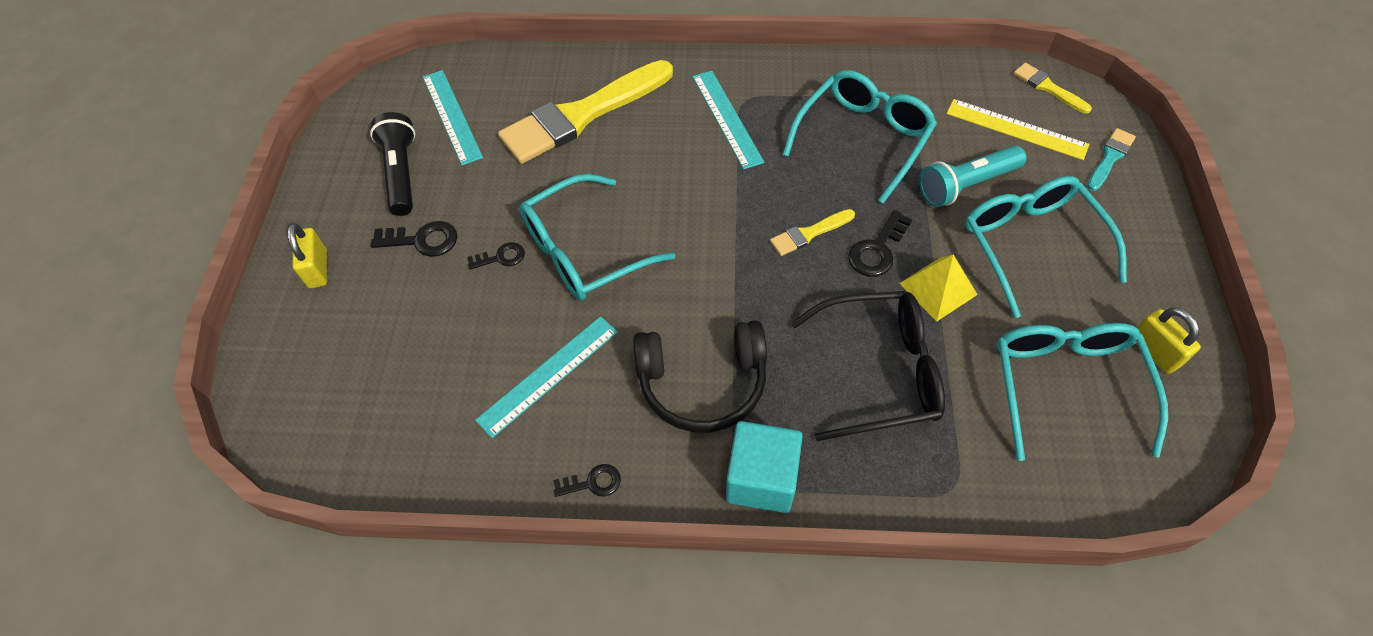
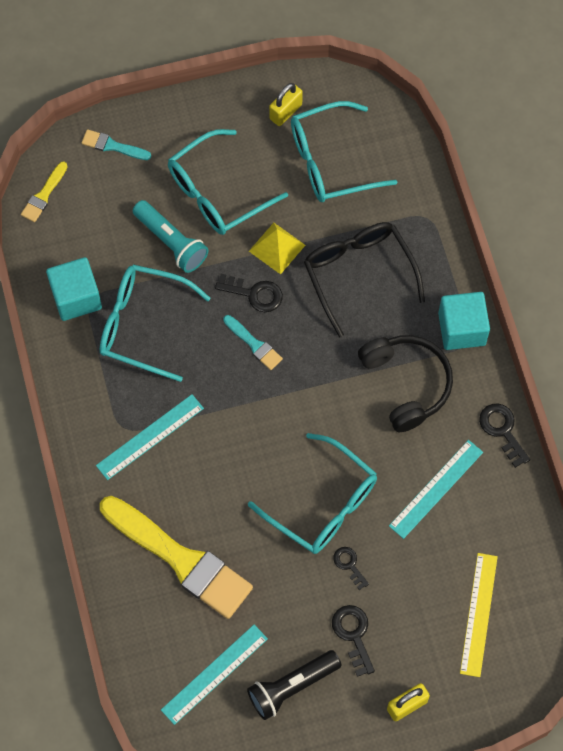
camera: 110 degrees left, 10 degrees up
turquoise ruler [475,316,618,438] -> turquoise ruler turned 75 degrees counterclockwise [389,440,483,539]
black key [554,464,621,497] -> black key [479,404,530,468], size x1.52
yellow brush [770,209,855,256] -> turquoise brush [223,315,283,370]
yellow ruler [946,99,1090,160] -> yellow ruler moved to [460,553,498,677]
none -> turquoise cube [46,257,102,321]

